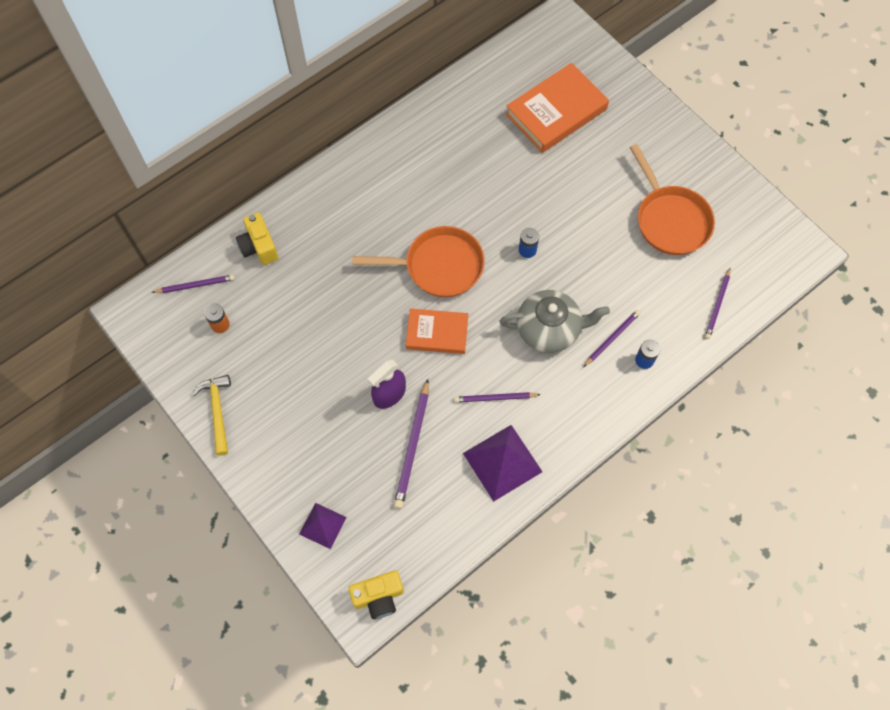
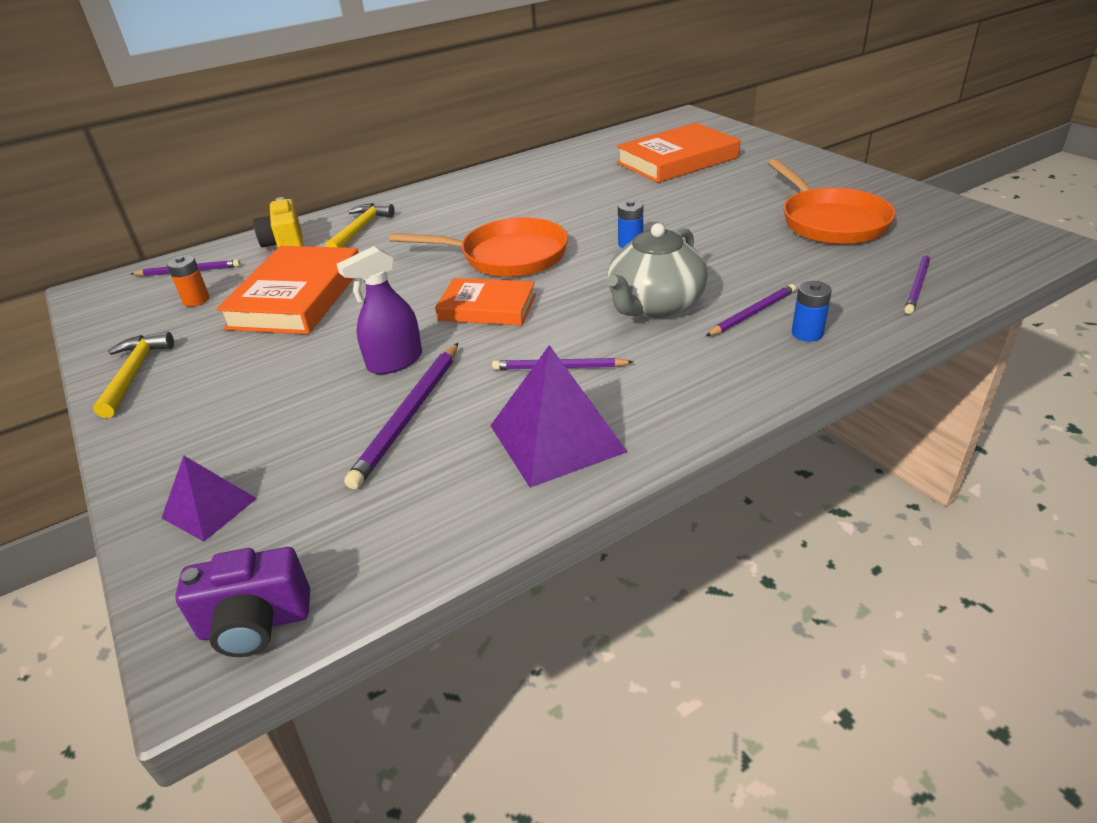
camera: 10 degrees right, 30 degrees down
yellow camera [348,571,404,619] -> purple camera [175,547,310,657]
grey teapot [500,290,610,353] -> grey teapot turned 120 degrees clockwise [607,223,708,318]
none -> orange book [216,246,359,334]
none -> yellow hammer [325,203,395,248]

